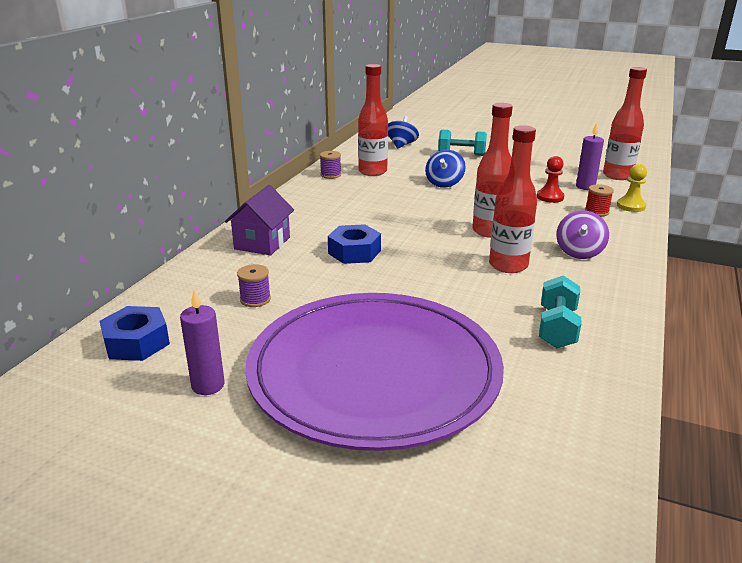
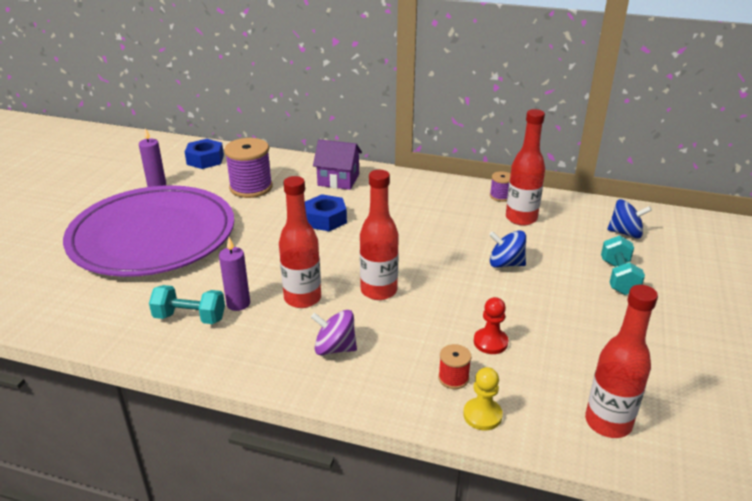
camera: 85 degrees right, 5 degrees up
purple spool [237,264,271,307] -> purple spool [224,138,273,198], size x2.03
purple candle [576,123,604,190] -> purple candle moved to [219,237,250,311]

